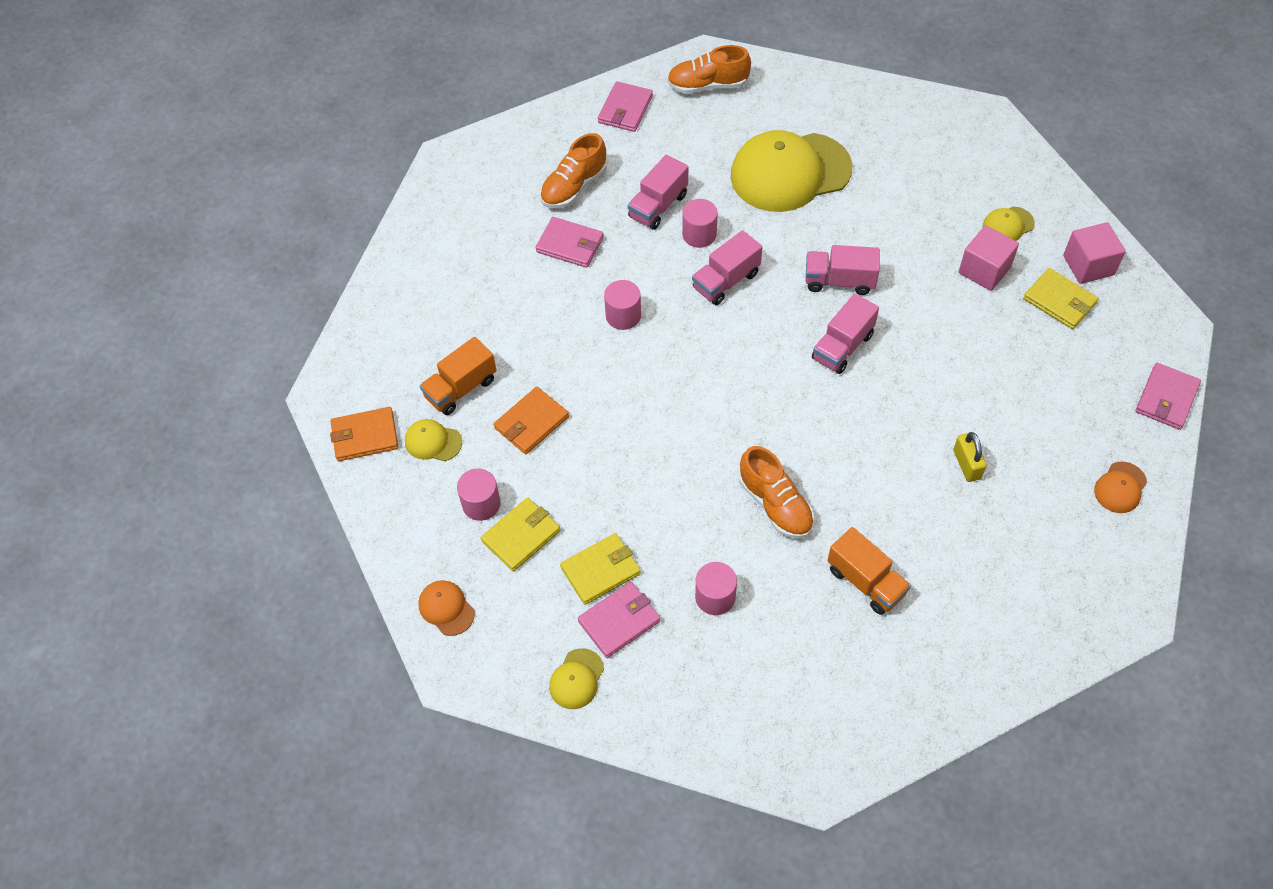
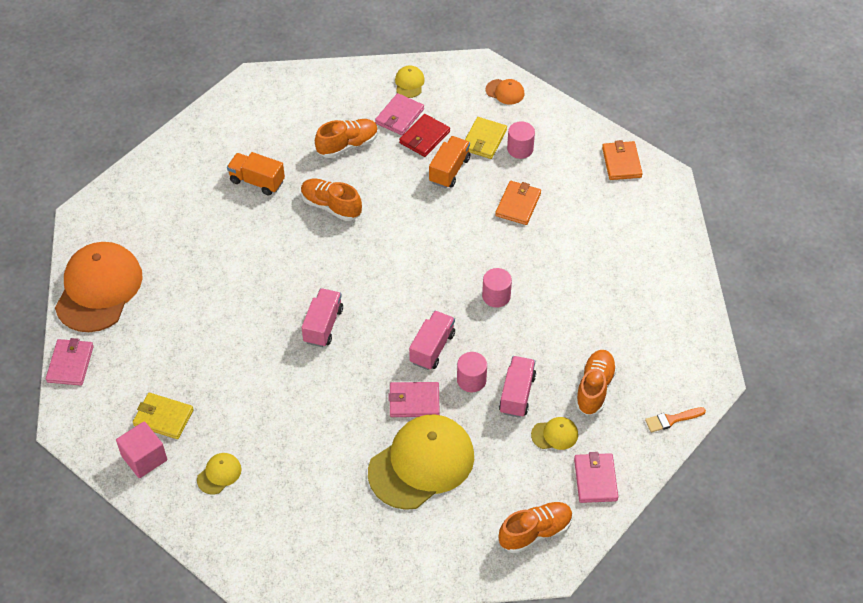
camera: 155 degrees right, 5 degrees down
orange wallet [330,407,398,461] -> orange wallet turned 60 degrees counterclockwise [602,140,643,180]
yellow cap [405,419,462,461] -> yellow cap moved to [531,417,578,450]
orange truck [420,337,497,415] -> orange truck moved to [429,136,470,188]
pink wallet [535,217,604,268] -> pink wallet moved to [388,382,439,417]
yellow wallet [560,533,641,605] -> red wallet [399,114,450,157]
pink cylinder [695,562,737,615] -> orange shoe [315,119,378,158]
pink truck [805,245,880,295] -> none
yellow padlock [953,432,987,482] -> none
pink cube [958,225,1019,291] -> none
orange cap [1094,462,1147,513] -> orange cap [55,242,143,332], size x2.37
none -> orange brush [645,407,706,432]

